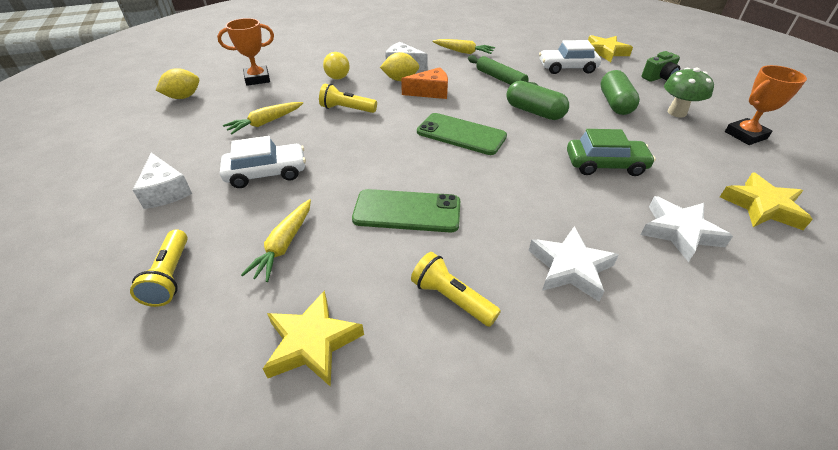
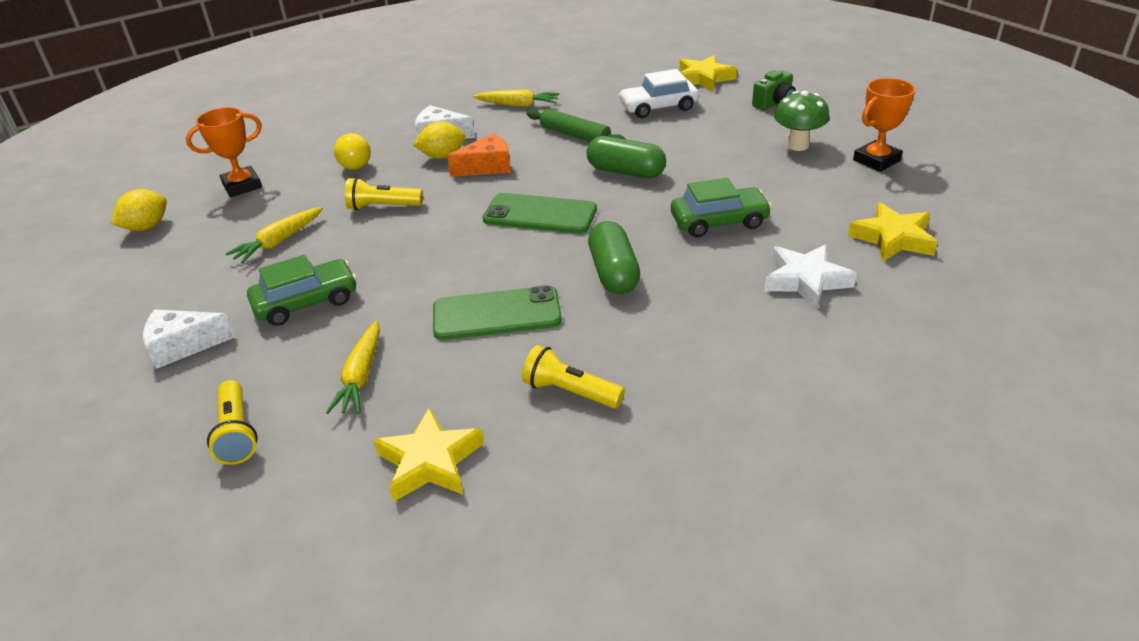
camera: 10 degrees left, 5 degrees down
white cheese [133,153,192,209] -> white cheese turned 120 degrees clockwise [143,309,236,369]
white car [220,136,306,188] -> green car [247,255,357,326]
white star [529,227,619,302] -> none
green capsule [600,70,640,115] -> green capsule moved to [588,221,640,294]

